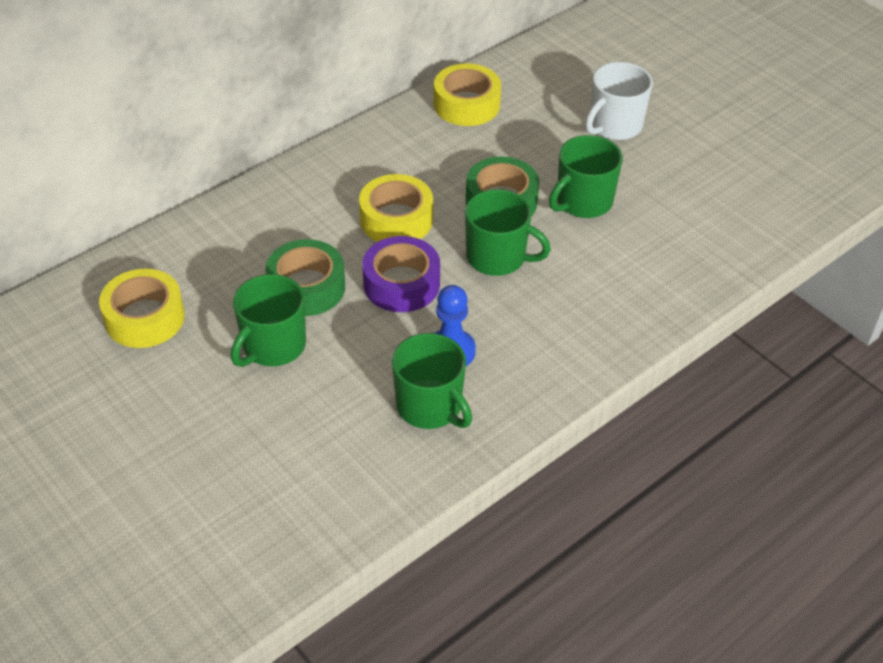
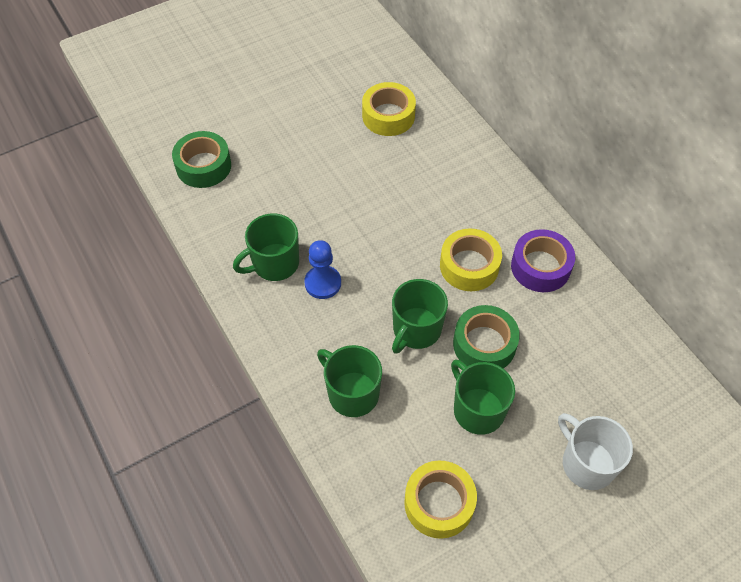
camera: 100 degrees right, 10 degrees up
green mug [231,274,306,367] -> green mug moved to [317,345,382,417]
green tape [266,239,345,316] -> green tape moved to [172,131,231,188]
purple tape [363,236,440,312] -> purple tape moved to [511,229,575,292]
yellow tape [434,63,501,126] -> yellow tape moved to [404,461,477,539]

